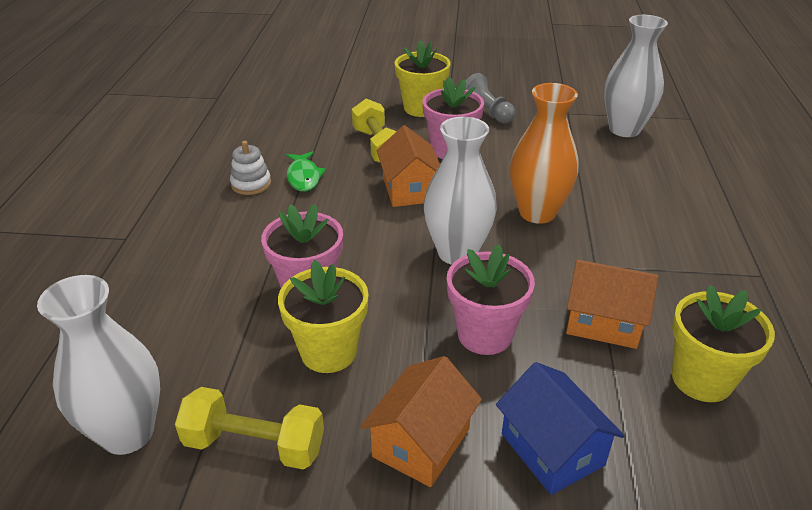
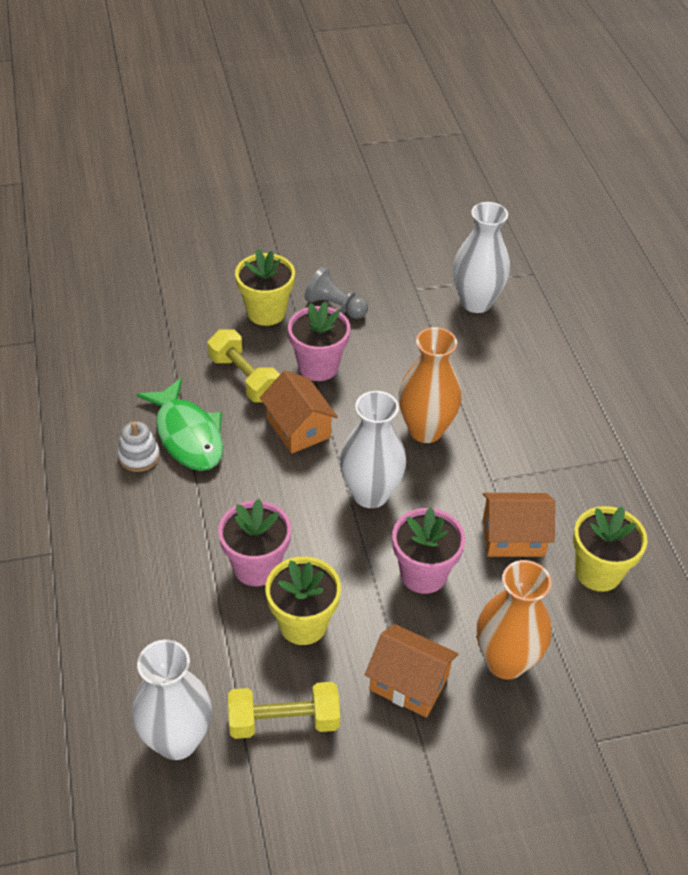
camera: 20 degrees left, 10 degrees up
green fish [286,151,326,191] -> green fish [137,378,223,471], size x1.71
orange house [360,356,482,487] -> orange house turned 75 degrees counterclockwise [365,624,458,718]
blue house [496,362,625,495] -> orange vase [477,560,551,680]

